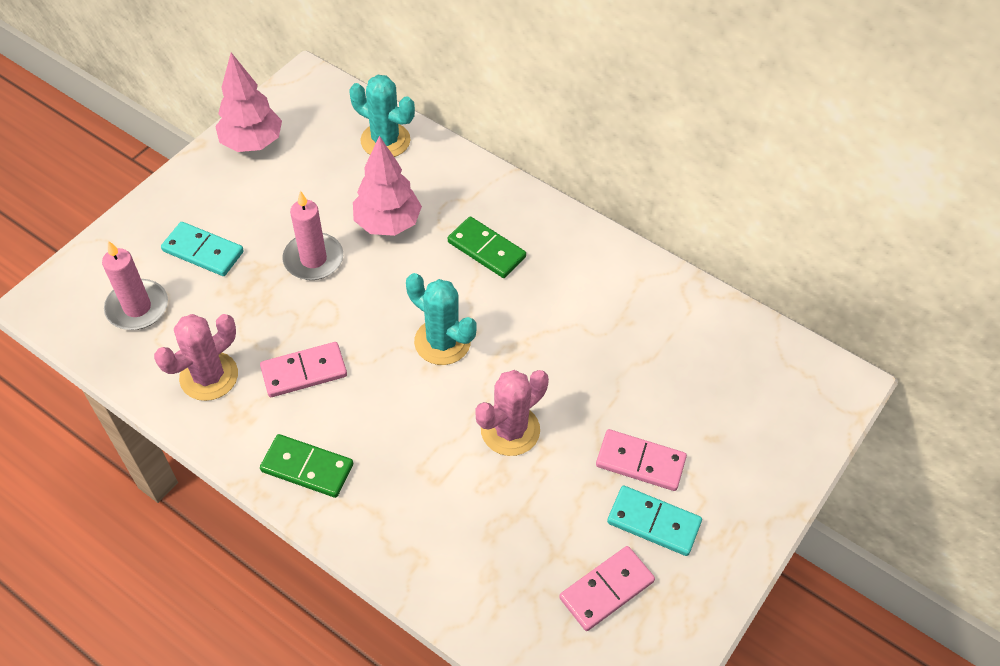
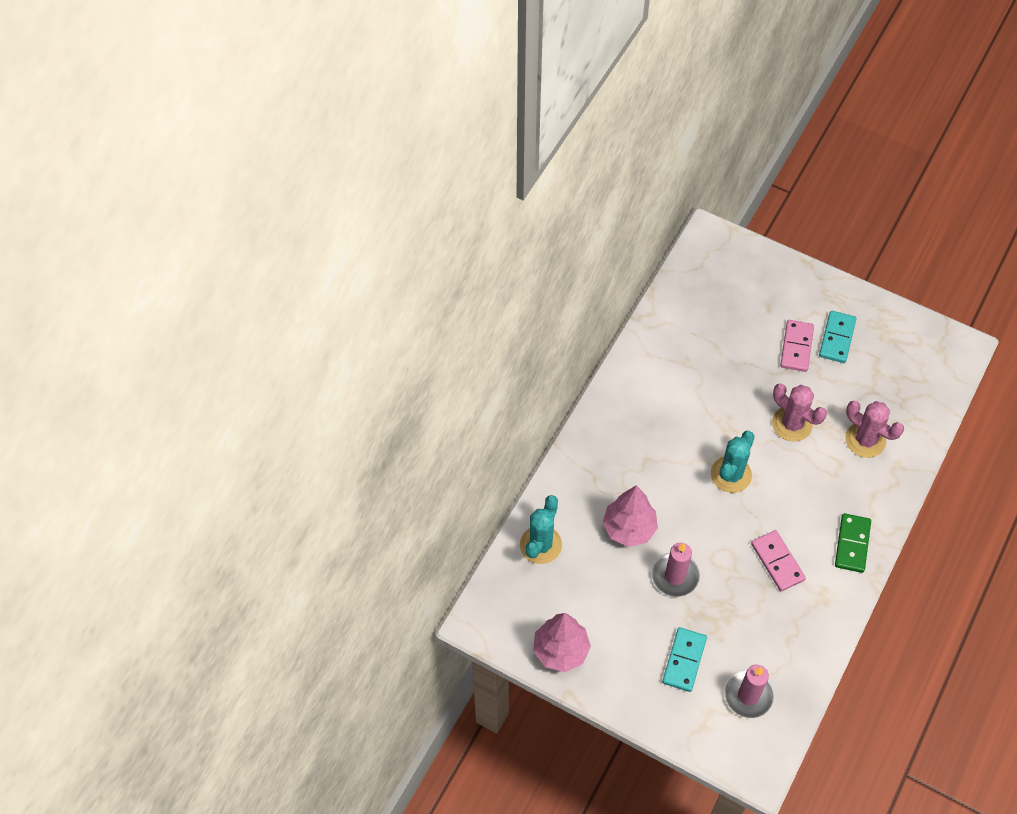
camera: 95 degrees left, 5 degrees up
pink cactus [154,314,238,401] -> pink cactus moved to [845,401,904,458]
green domino [448,216,526,278] -> none
pink domino [559,546,655,631] -> none

